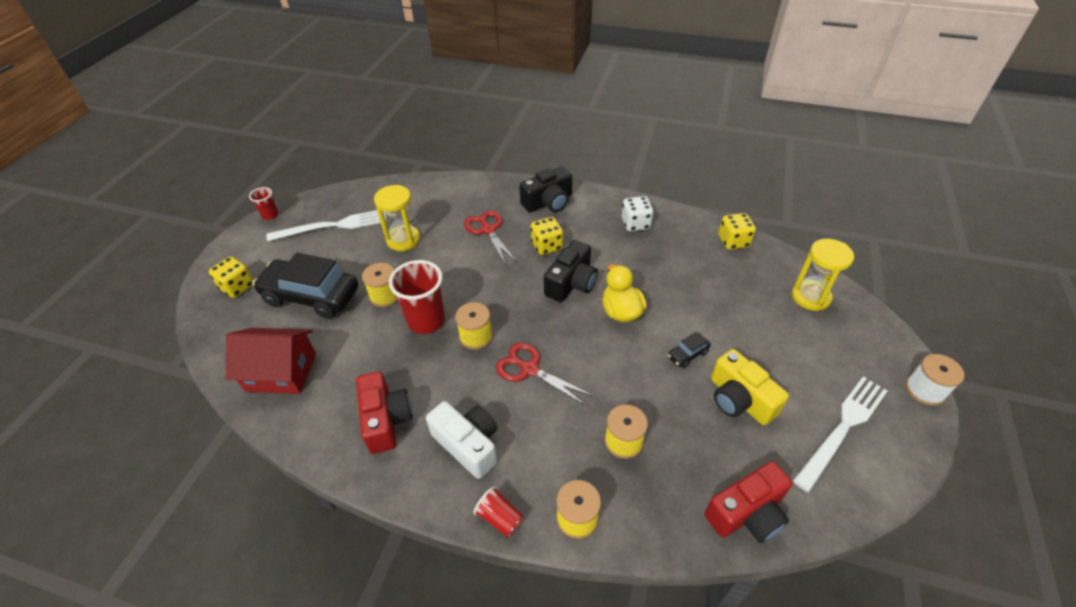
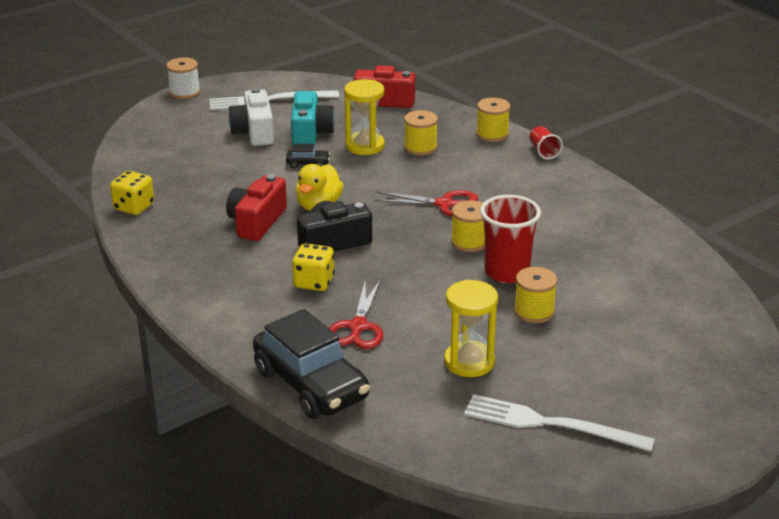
camera: 145 degrees left, 15 degrees down
yellow dice [209,257,254,298] -> none
red house [226,328,316,394] -> none
red cup [249,187,279,220] -> none
black car [253,253,358,319] -> black car moved to [253,309,370,419]
red camera [356,371,413,454] -> red camera moved to [226,174,287,241]
white camera [426,401,497,479] -> white camera moved to [229,88,274,146]
red scissors [496,342,593,406] -> red scissors turned 60 degrees counterclockwise [375,190,478,217]
black camera [519,167,572,212] -> none
white dice [622,196,653,231] -> none
yellow camera [711,349,789,425] -> turquoise camera [291,91,335,146]
yellow hourglass [792,239,854,311] -> yellow hourglass moved to [344,79,385,155]

